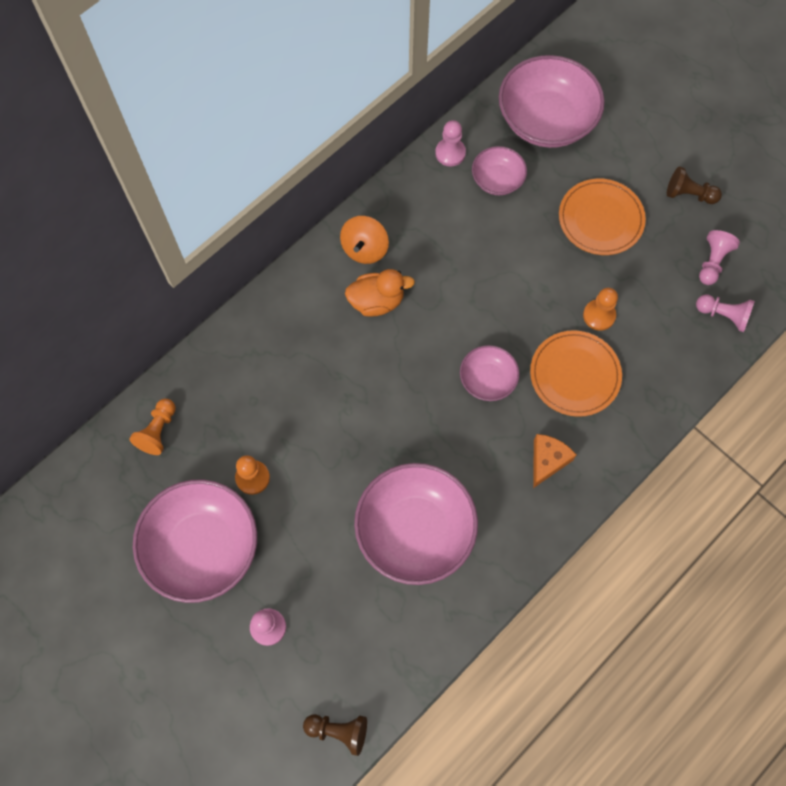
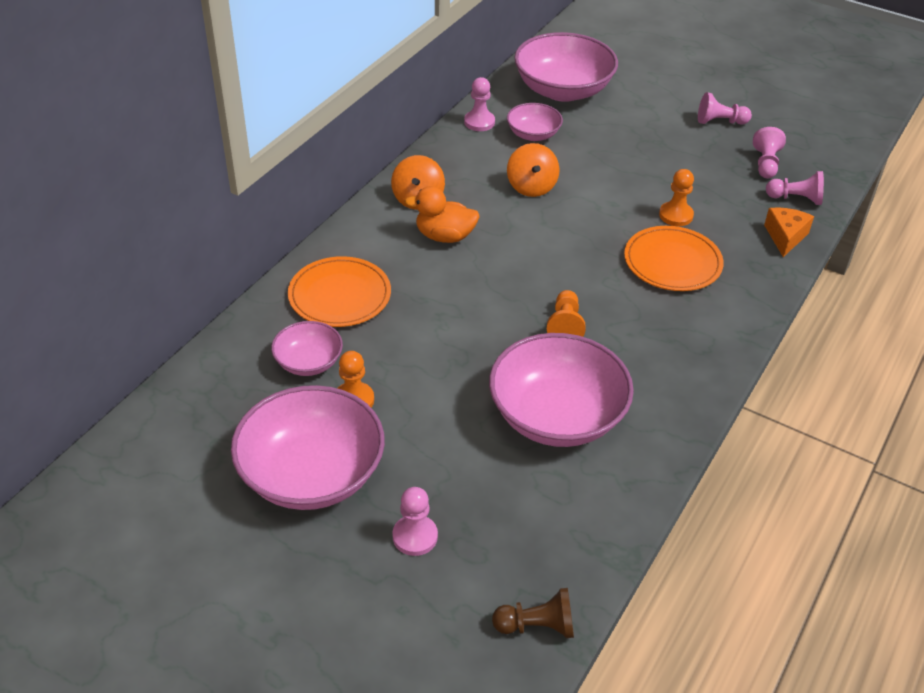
camera: 15 degrees left, 25 degrees down
orange pawn [130,399,176,455] -> orange pawn moved to [547,290,586,337]
orange duck [345,269,415,317] -> orange duck turned 150 degrees counterclockwise [405,186,480,243]
pink bowl [460,345,520,401] -> pink bowl moved to [271,321,343,376]
orange cheese [533,434,576,488] -> orange cheese moved to [764,207,814,257]
orange plate [559,179,646,255] -> orange plate moved to [288,256,391,327]
brown pawn [667,166,722,204] -> pink pawn [698,92,752,125]
none -> orange spinning top [507,143,560,197]

